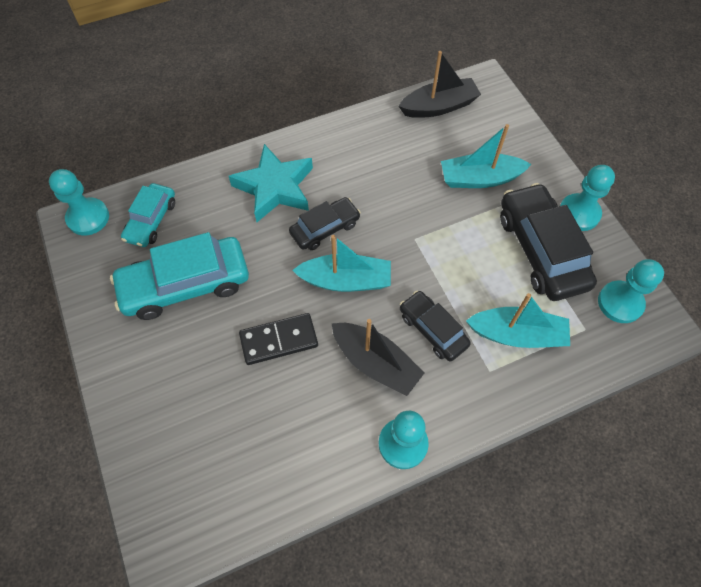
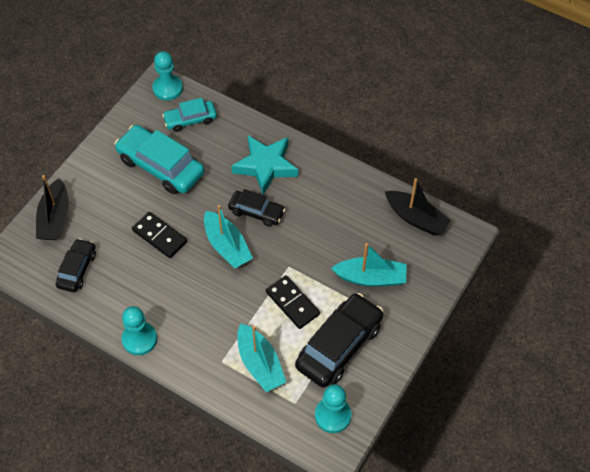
camera: 55 degrees right, 5 degrees down
black boat [332,319,424,396] -> black boat moved to [36,175,69,240]
black car [400,291,471,361] -> black car moved to [56,238,96,292]
turquoise boat [441,124,532,188] -> turquoise boat turned 135 degrees clockwise [331,243,407,287]
turquoise pawn [560,165,615,231] -> none
none -> black domino [266,275,320,329]

